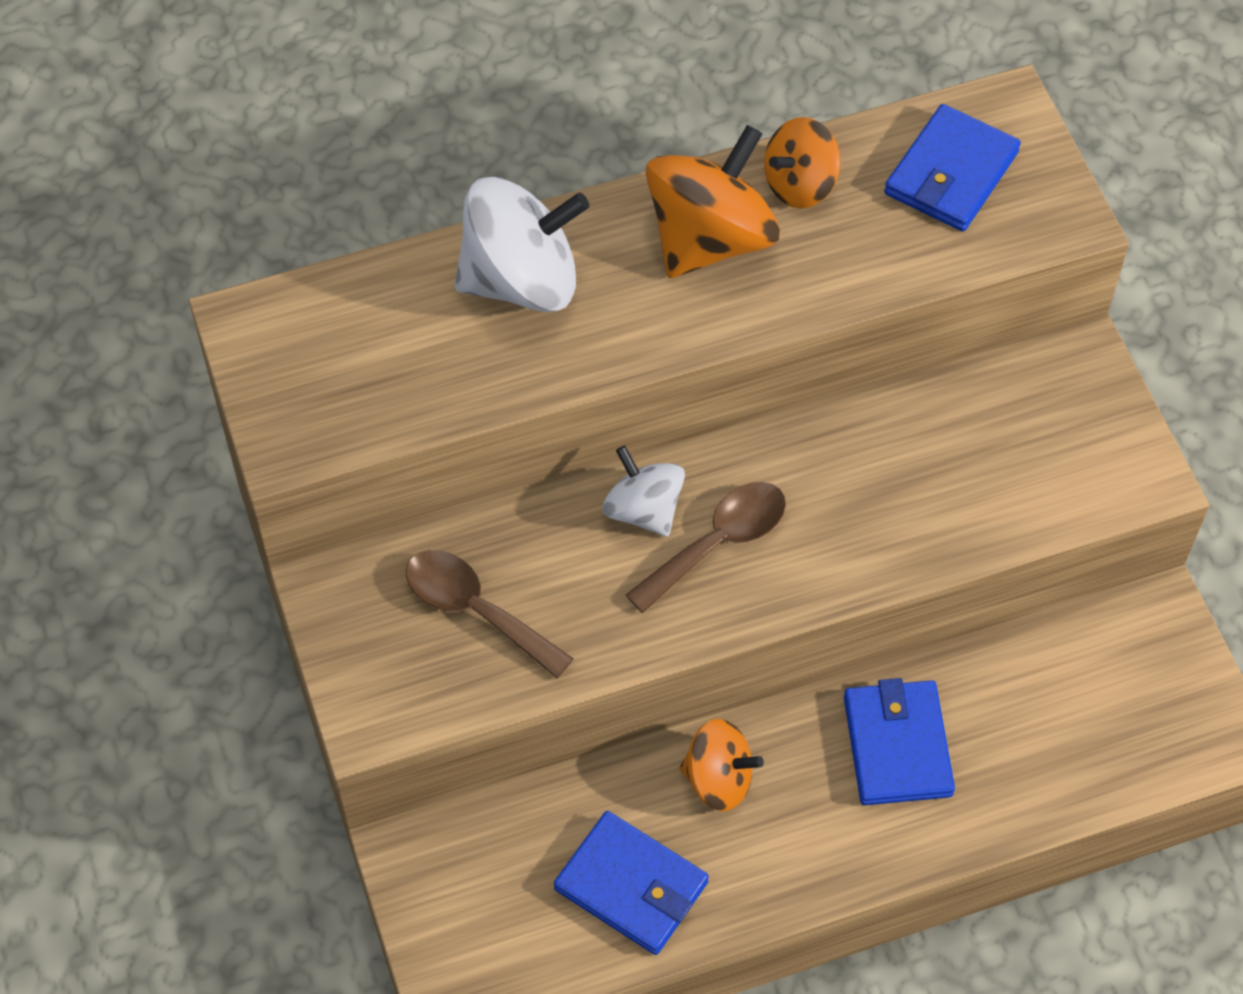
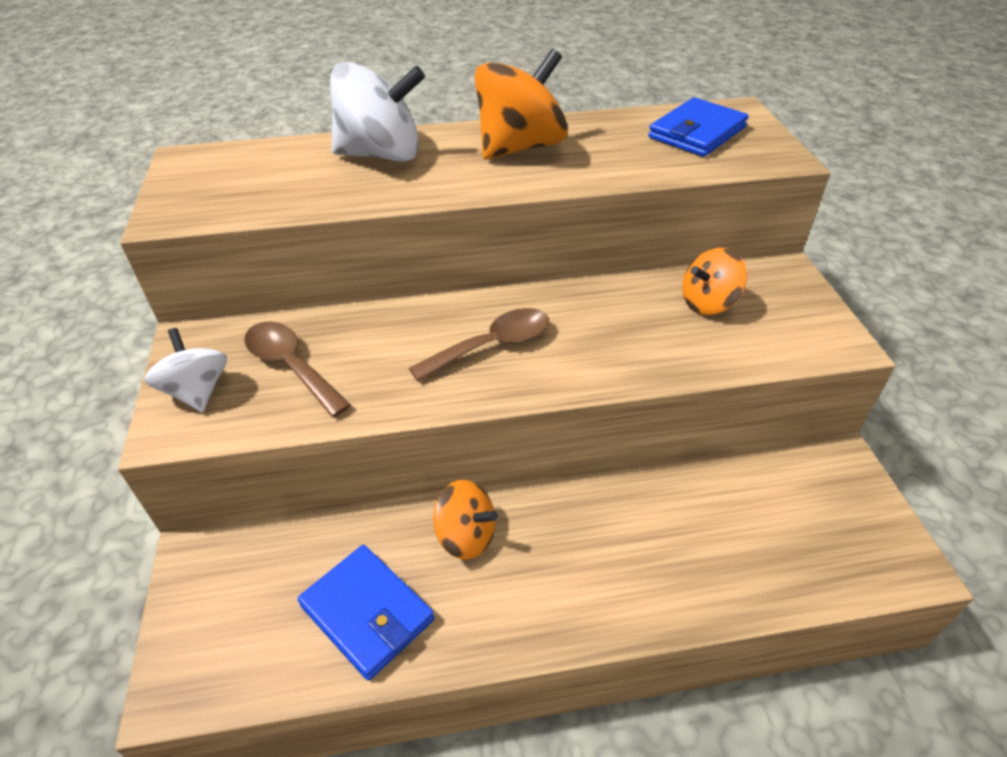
camera: 10 degrees right, 15 degrees down
white spinning top [603,446,685,537] -> white spinning top moved to [145,328,227,412]
orange spinning top [764,117,841,208] -> orange spinning top moved to [682,248,747,315]
blue wallet [844,678,955,805] -> none

